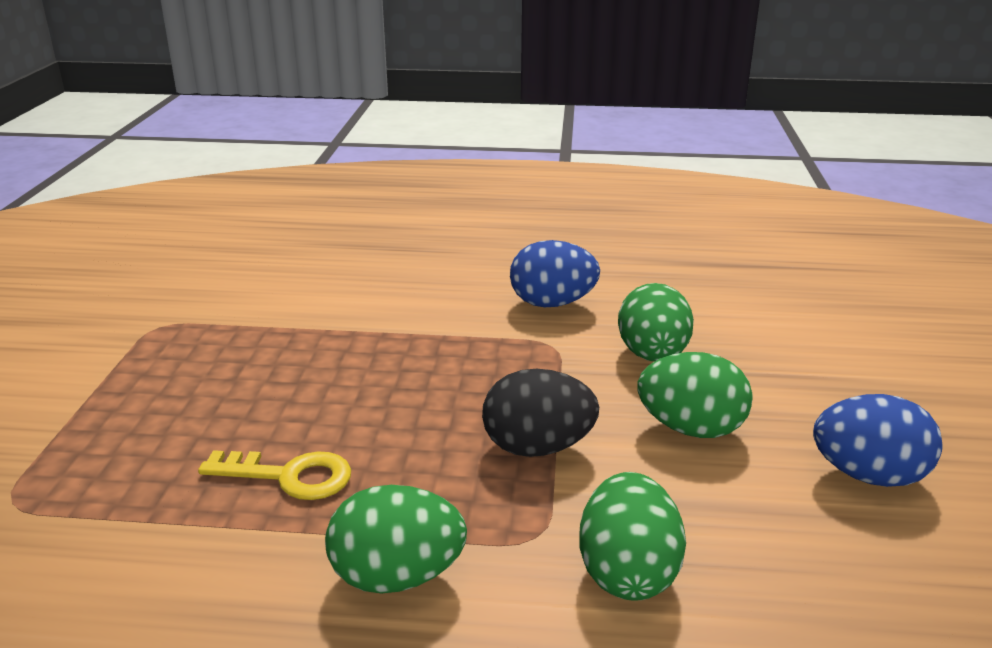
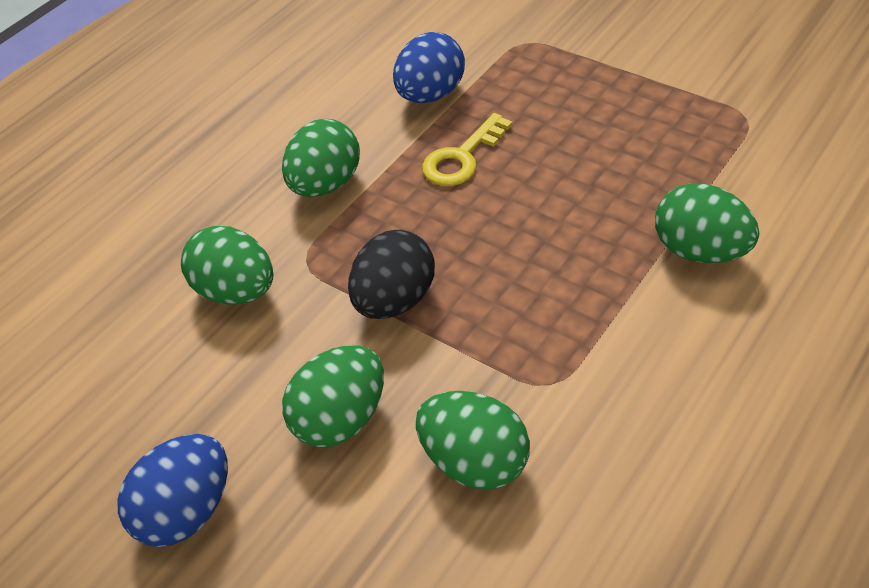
camera: 125 degrees right, 20 degrees up
blue egg [510,240,600,307] -> blue egg moved to [393,32,465,103]
none -> green egg [655,183,759,263]

